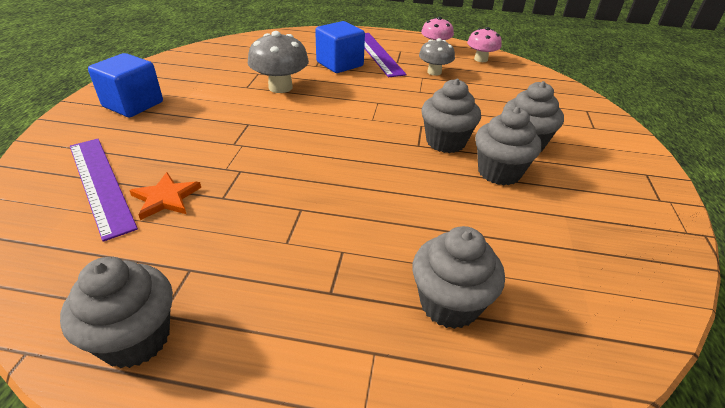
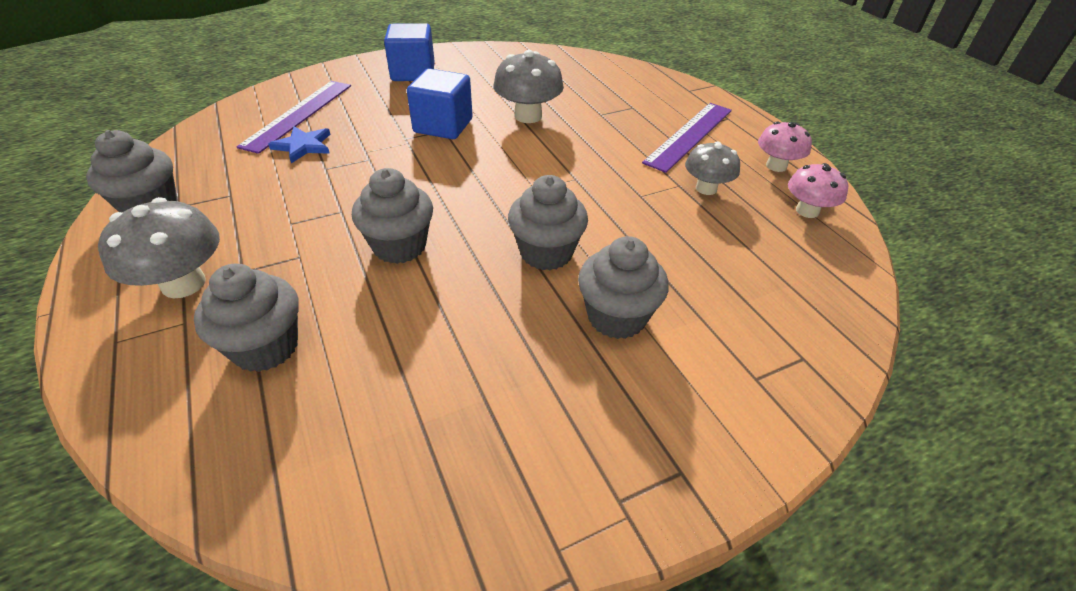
camera: 55 degrees right, 5 degrees up
orange star [129,172,201,220] -> blue star [268,127,331,163]
blue cube [315,21,365,73] -> blue cube moved to [407,69,473,139]
grey cupcake [475,106,542,185] -> grey cupcake moved to [352,168,433,264]
none -> grey mushroom [98,197,220,298]

